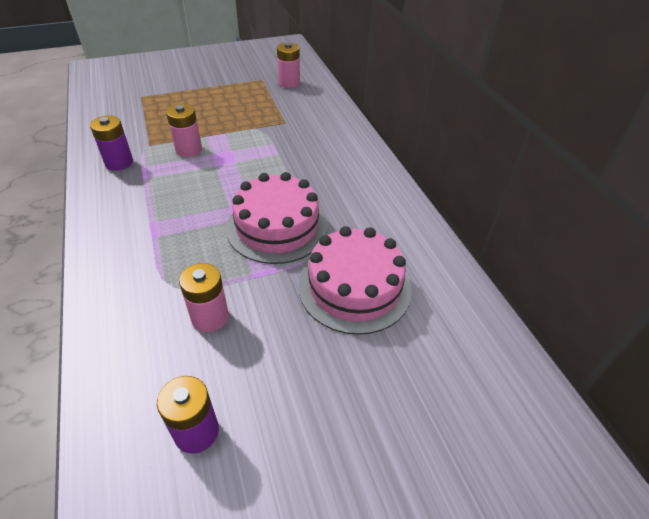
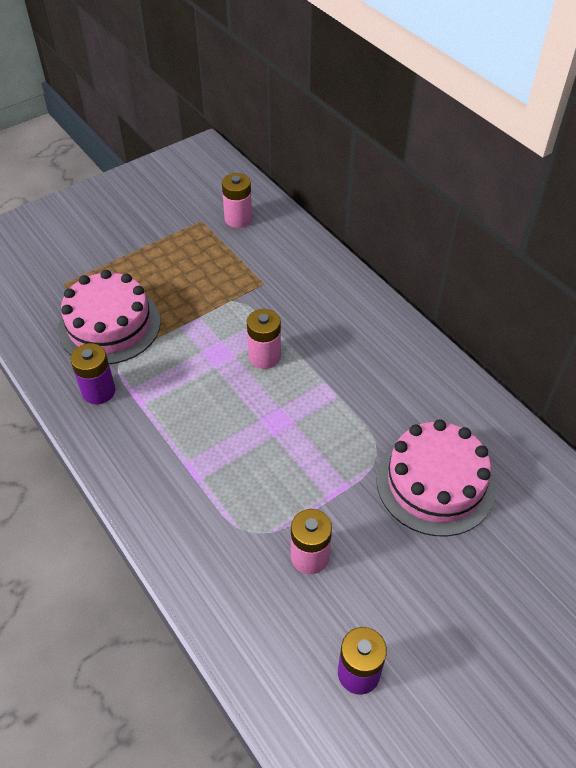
camera: 15 degrees left, 5 degrees up
pink battery [166,104,202,157] -> pink battery moved to [247,309,281,369]
pink cake [226,172,328,264] -> pink cake moved to [58,270,161,364]

